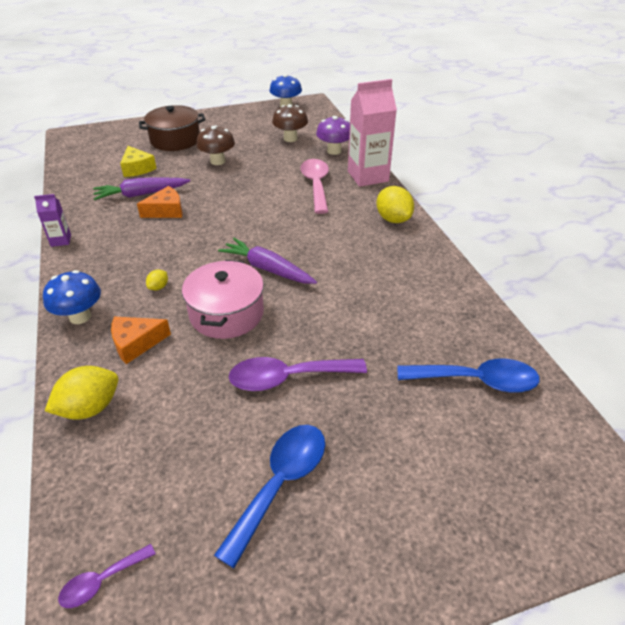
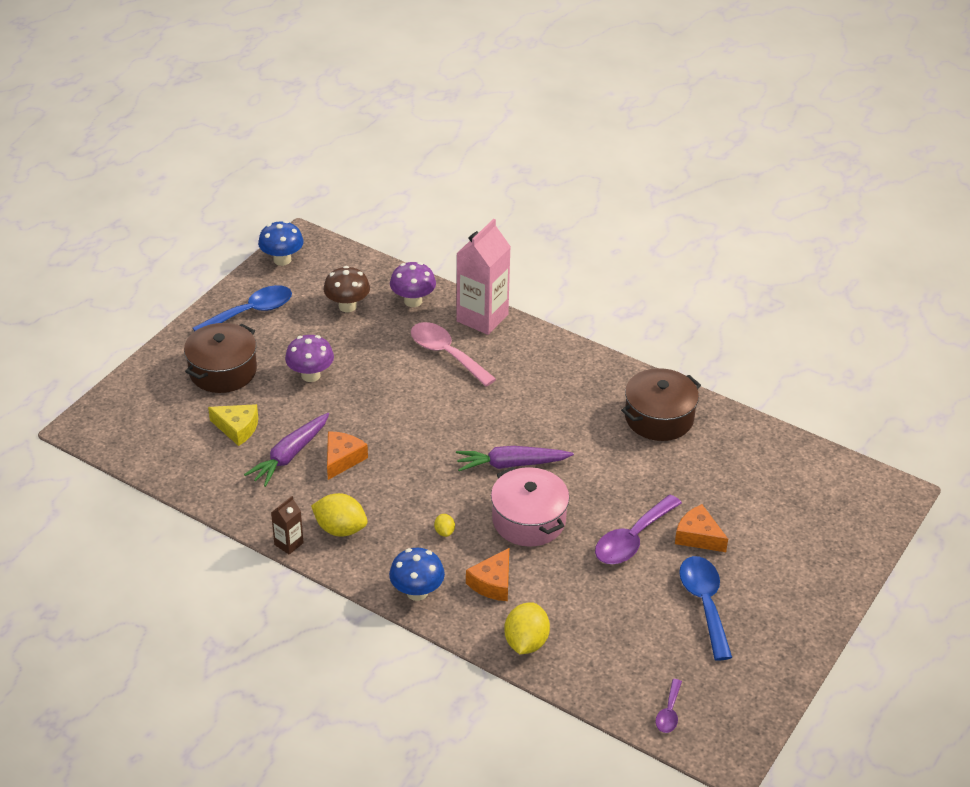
camera: 40 degrees left, 0 degrees up
purple carton [34,194,71,247] -> brown carton [271,496,304,555]
brown mushroom [196,125,235,165] -> purple mushroom [285,335,334,382]
yellow lemon [376,186,414,223] -> yellow lemon moved to [311,493,367,537]
blue spoon [398,359,540,393] -> blue spoon moved to [193,285,292,332]
none -> brown pot [621,368,701,441]
none -> orange cheese [675,504,728,552]

